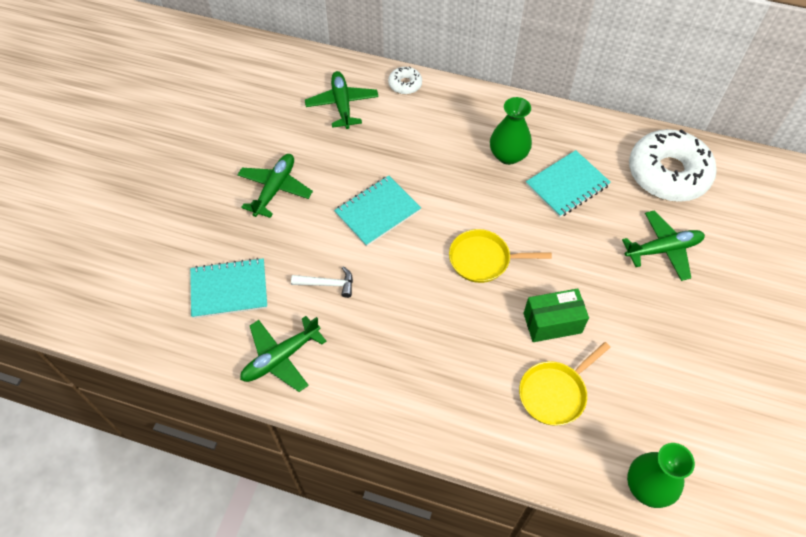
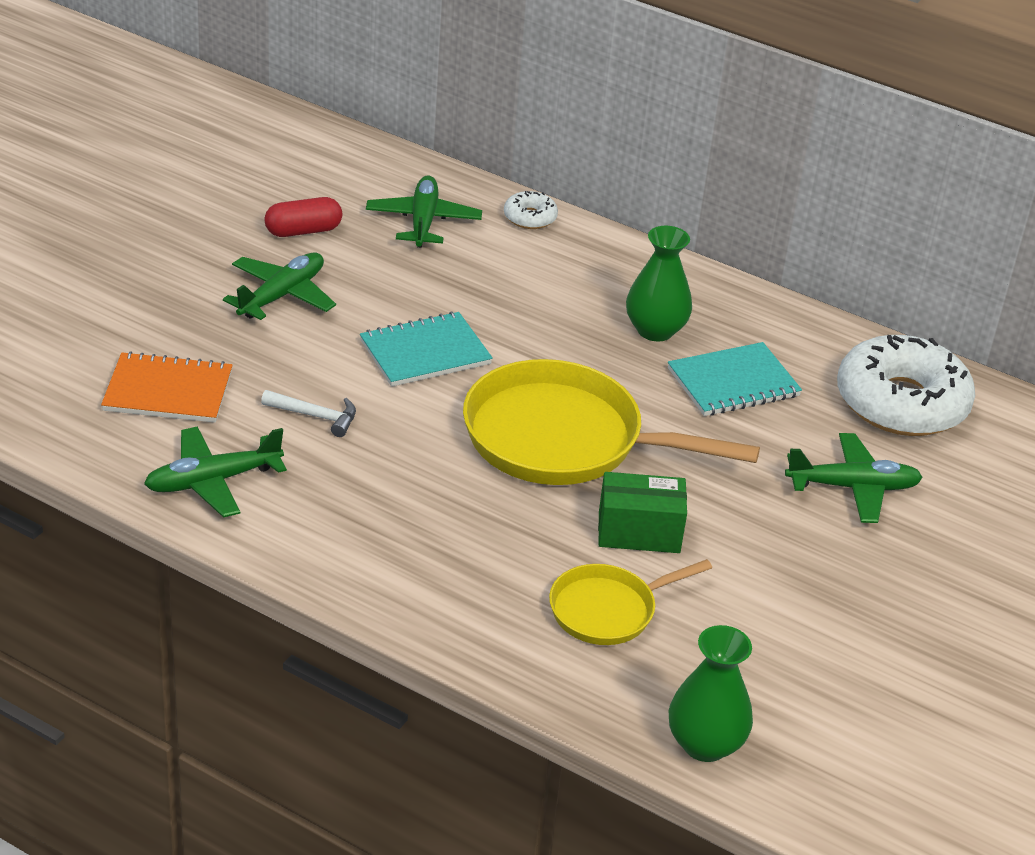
camera: 10 degrees right, 20 degrees down
turquoise notebook [190,258,268,318] -> orange notebook [101,351,233,423]
yellow pan [449,229,552,283] -> yellow pan [463,359,760,485], size x1.85
none -> red capsule [264,197,342,237]

